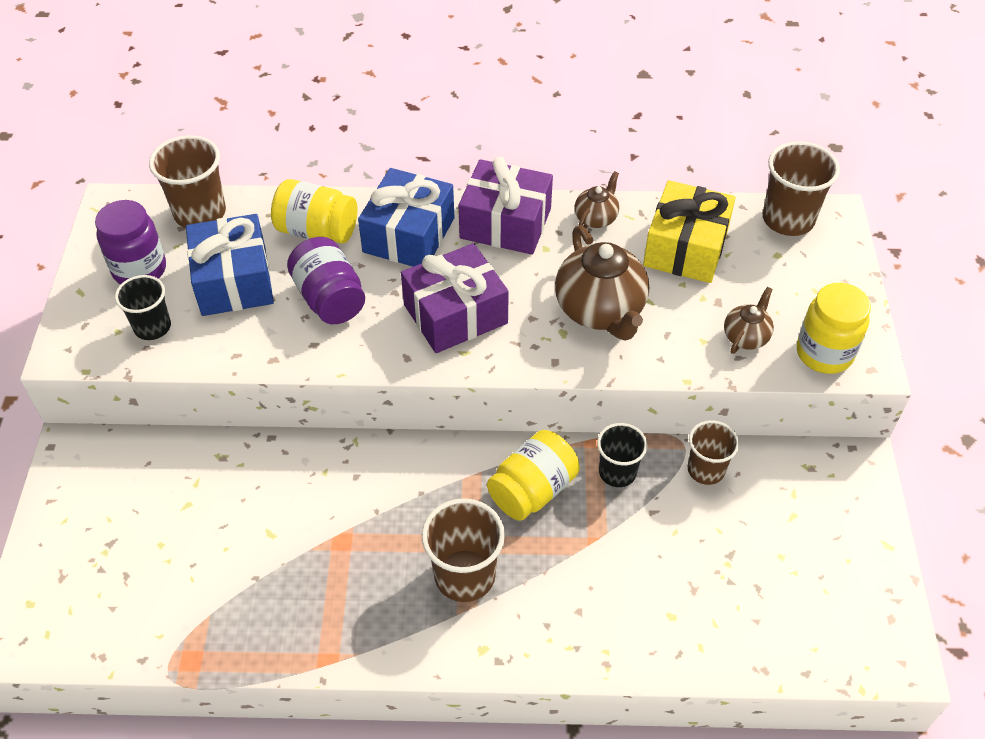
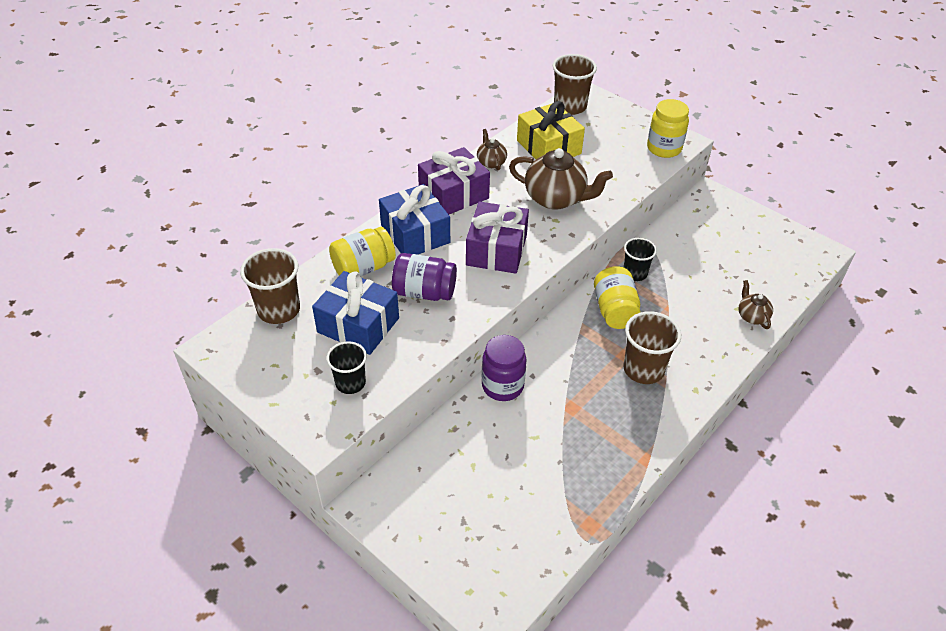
camera: 50 degrees left, 5 degrees down
purple jar [95,200,166,285] -> purple jar moved to [482,335,527,401]
brown cup [688,420,740,485] -> none
brown teapot [724,287,774,354] -> brown teapot moved to [738,280,773,329]

